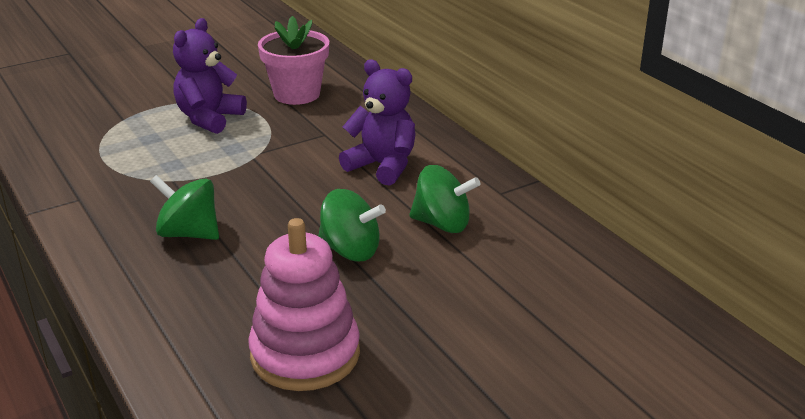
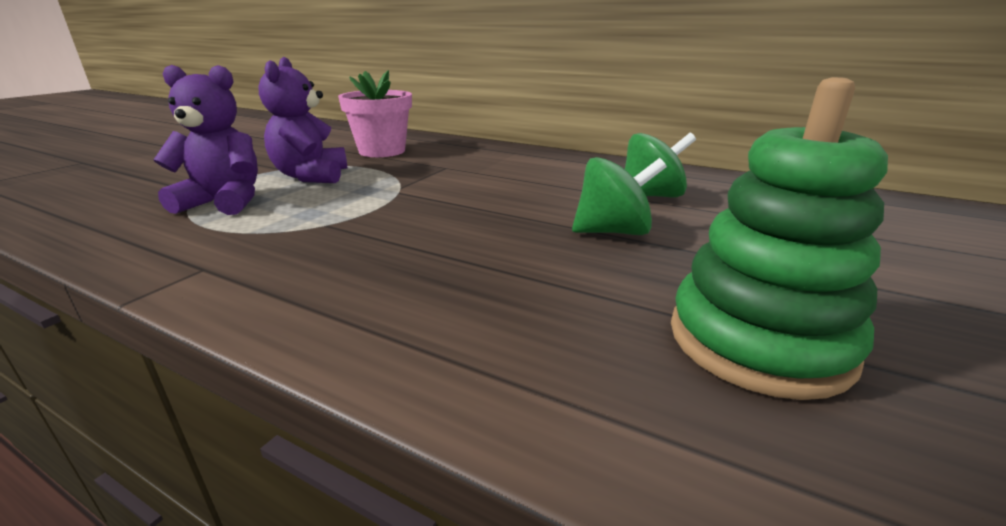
camera: 30 degrees left, 5 degrees down
green spinning top [150,175,219,240] -> none
pink stacking toy [248,218,360,391] -> green stacking toy [671,77,888,400]
purple teddy bear [339,59,416,186] -> purple teddy bear moved to [153,65,258,215]

